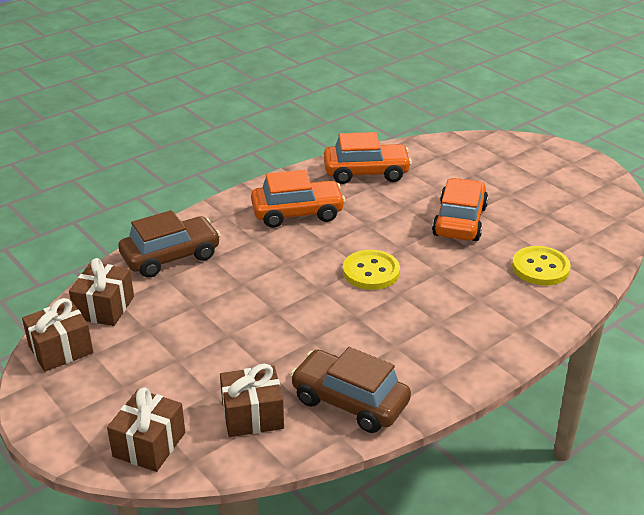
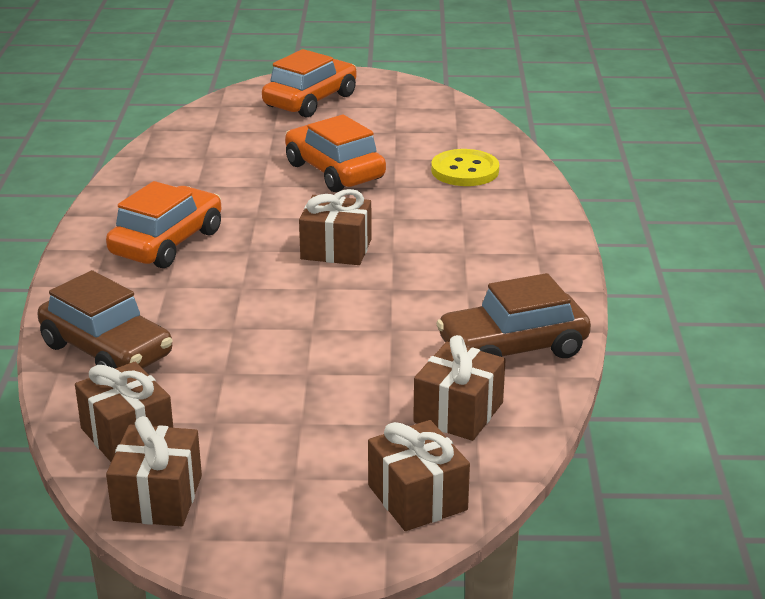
camera: 50 degrees left, 5 degrees down
brown car [118,210,221,278] -> brown car turned 120 degrees clockwise [37,270,172,369]
orange car [324,132,412,184] -> orange car moved to [262,49,357,118]
yellow button [343,250,400,290] -> brown gift [299,189,372,265]

